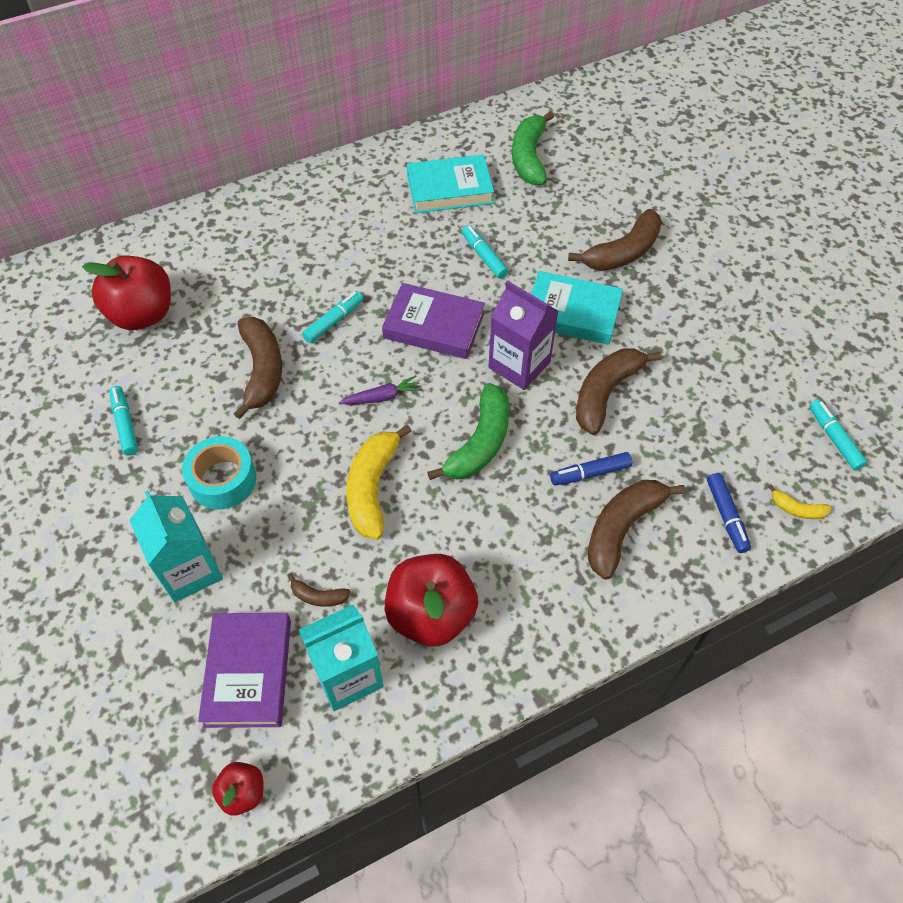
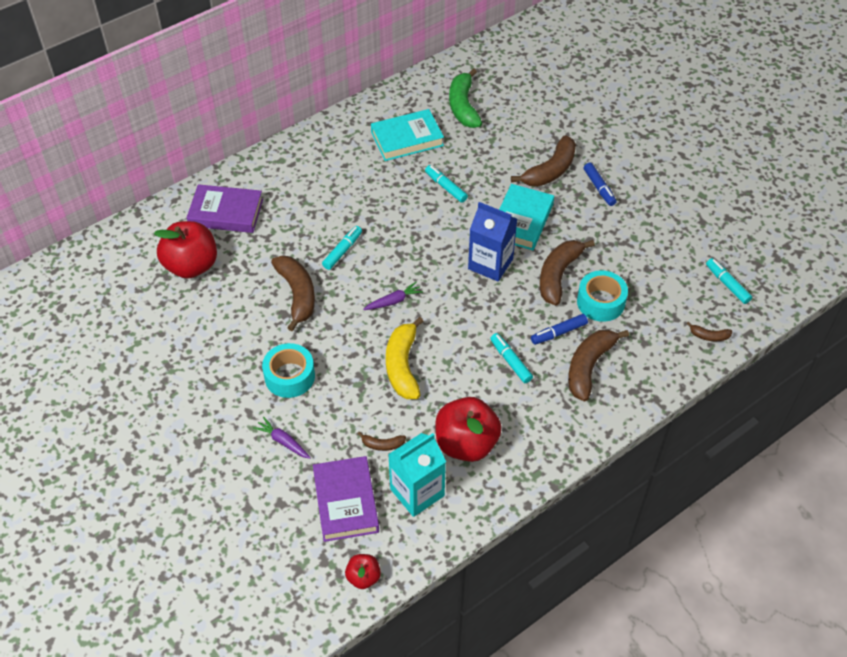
camera: 10 degrees left, 5 degrees down
turquoise marker [109,386,138,456] -> turquoise marker moved to [490,333,533,383]
turquoise carton [129,491,223,602] -> purple carrot [253,417,311,459]
purple book [382,283,485,359] -> purple book moved to [186,184,263,233]
green banana [427,383,509,480] -> none
purple carton [488,281,558,390] -> blue carton [468,202,517,281]
turquoise book [531,271,623,345] -> turquoise book turned 75 degrees counterclockwise [499,184,554,250]
blue marker [707,473,751,553] -> blue marker moved to [583,163,617,206]
yellow banana [769,485,832,519] -> brown banana [686,321,733,341]
none -> turquoise tape [577,270,628,322]

